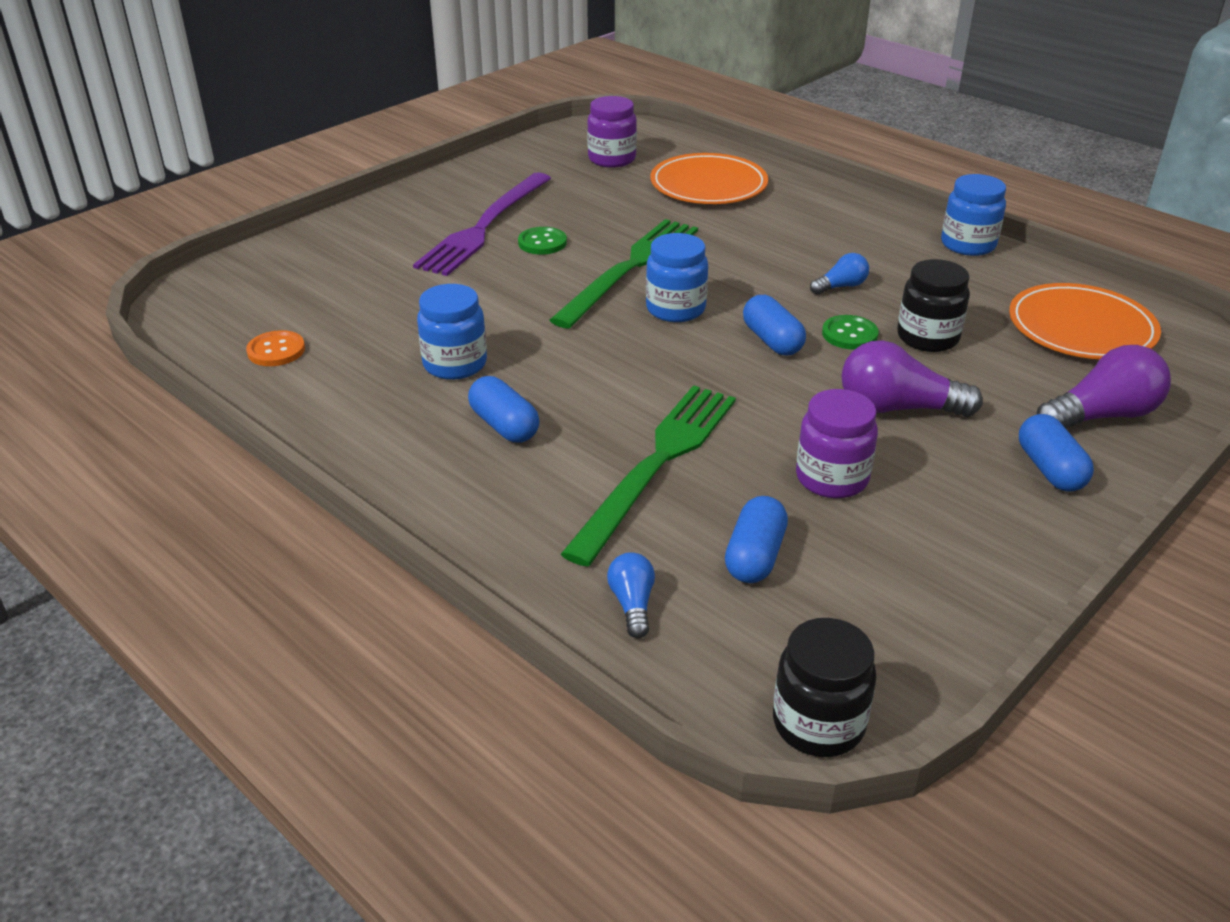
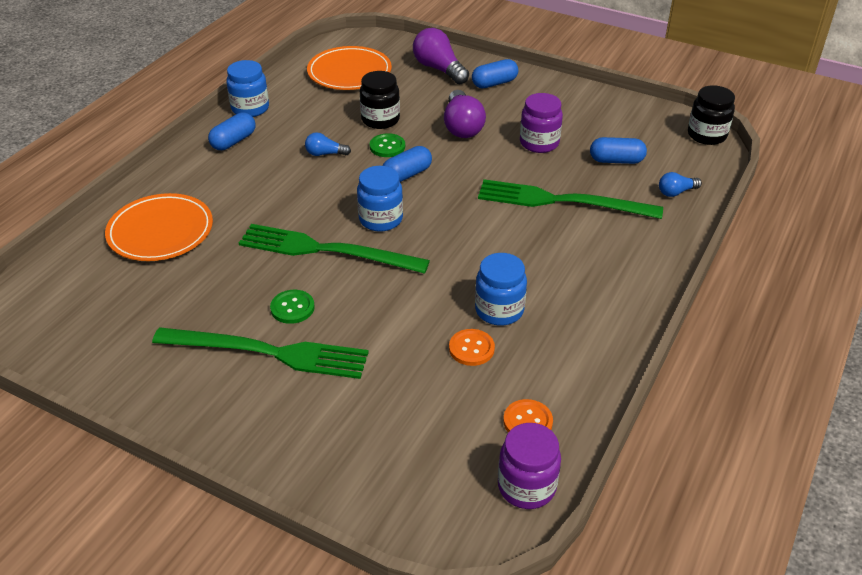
camera: 105 degrees left, 5 degrees up
purple fork [413,172,551,276] -> green fork [152,327,369,379]
blue capsule [468,376,539,443] -> blue capsule moved to [208,112,255,150]
purple jar [587,96,637,168] -> purple jar moved to [498,423,561,509]
blue light bulb [810,253,869,295] -> blue light bulb turned 45 degrees counterclockwise [305,132,351,156]
none -> orange button [449,329,495,366]

